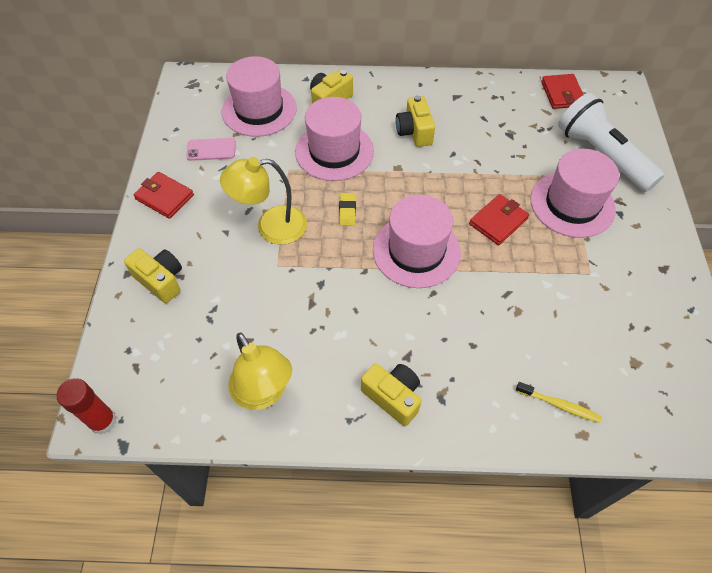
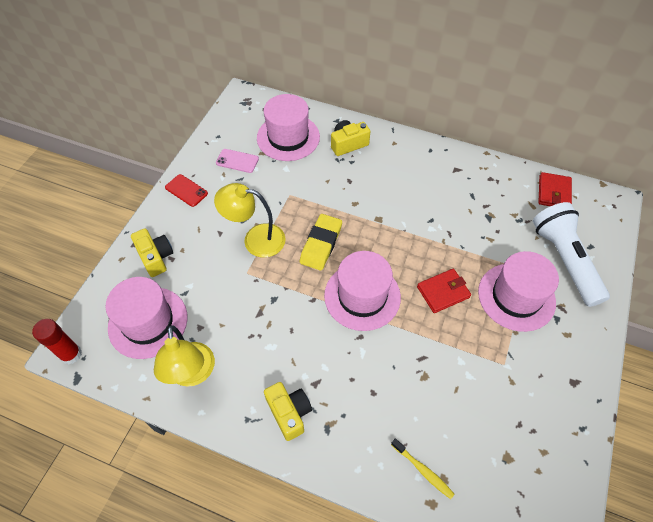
camera: 20 degrees right, 0 degrees up
red wallet [133,172,194,219] -> red phone [165,174,208,207]
pink hat [295,97,374,181] -> pink hat moved to [105,277,187,359]
yellow eraser [339,193,356,226] -> yellow eraser [300,214,342,271], size x1.85
yellow camera [396,95,435,147] -> none

